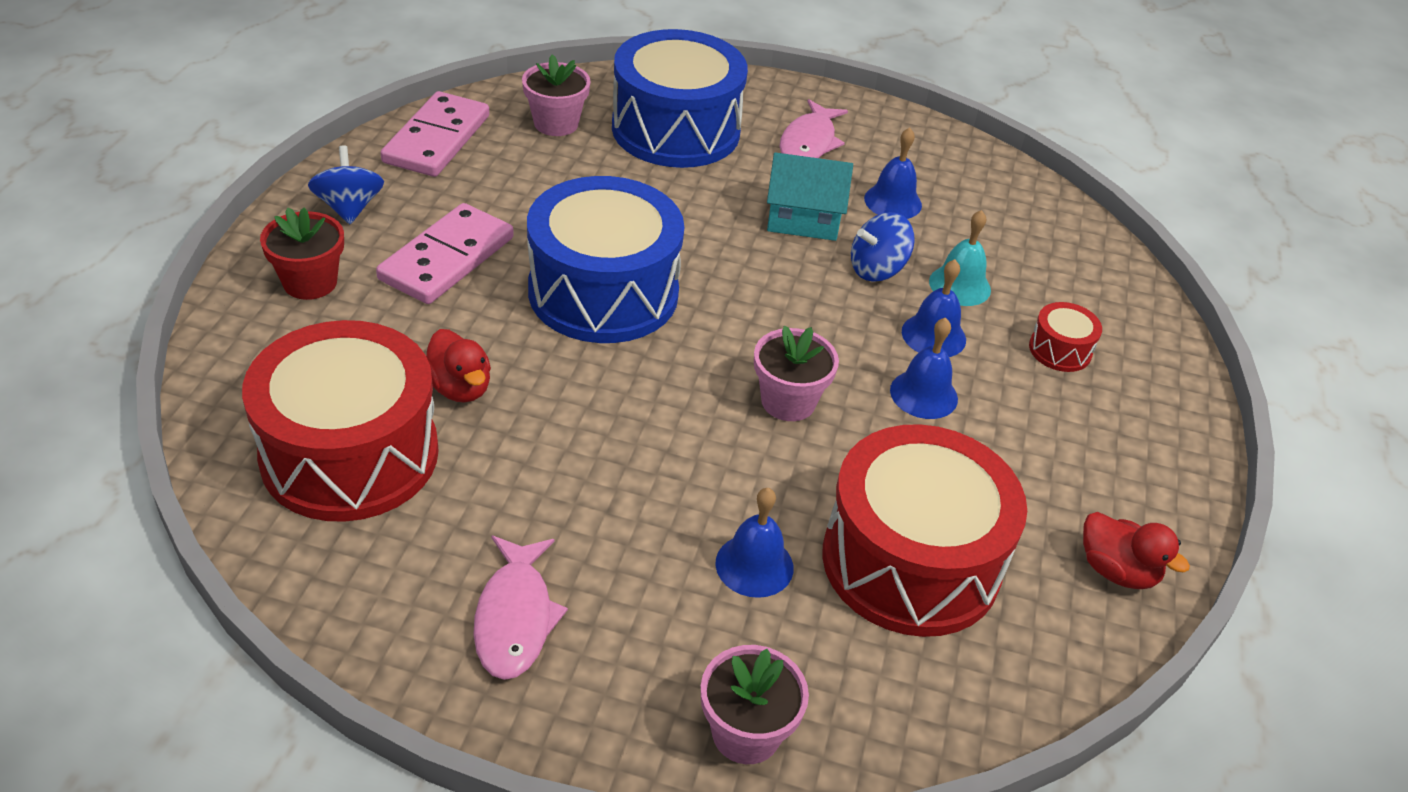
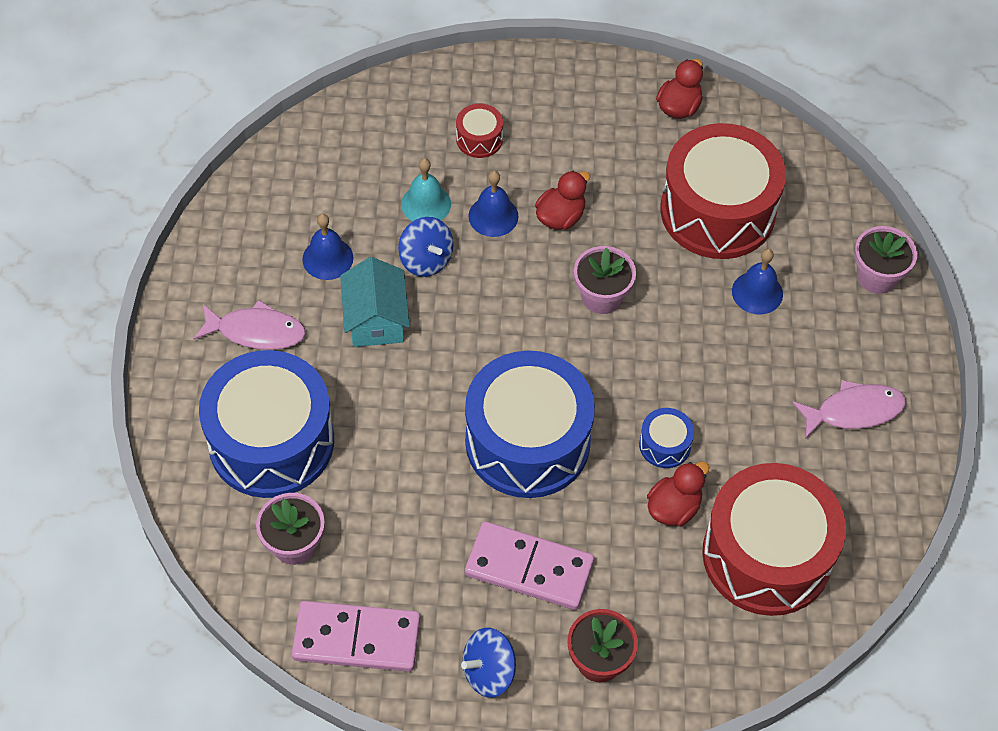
camera: 100 degrees left, 15 degrees up
blue bell [890,318,958,419] -> red duck [535,171,590,230]
none -> blue drum [639,408,694,468]

